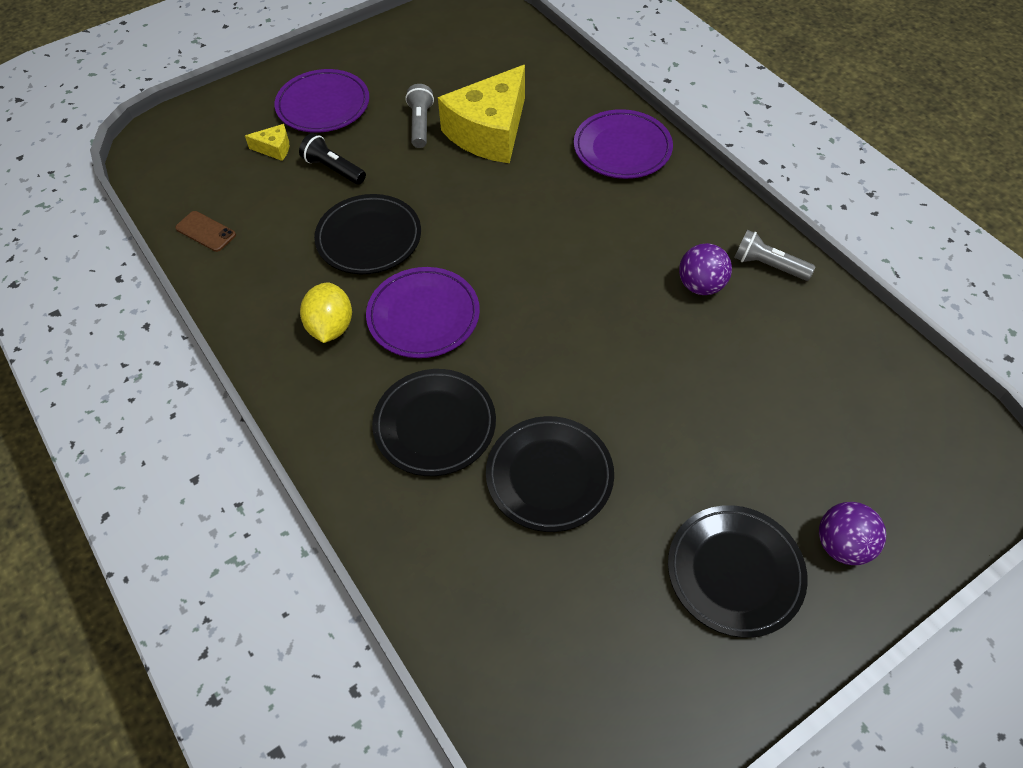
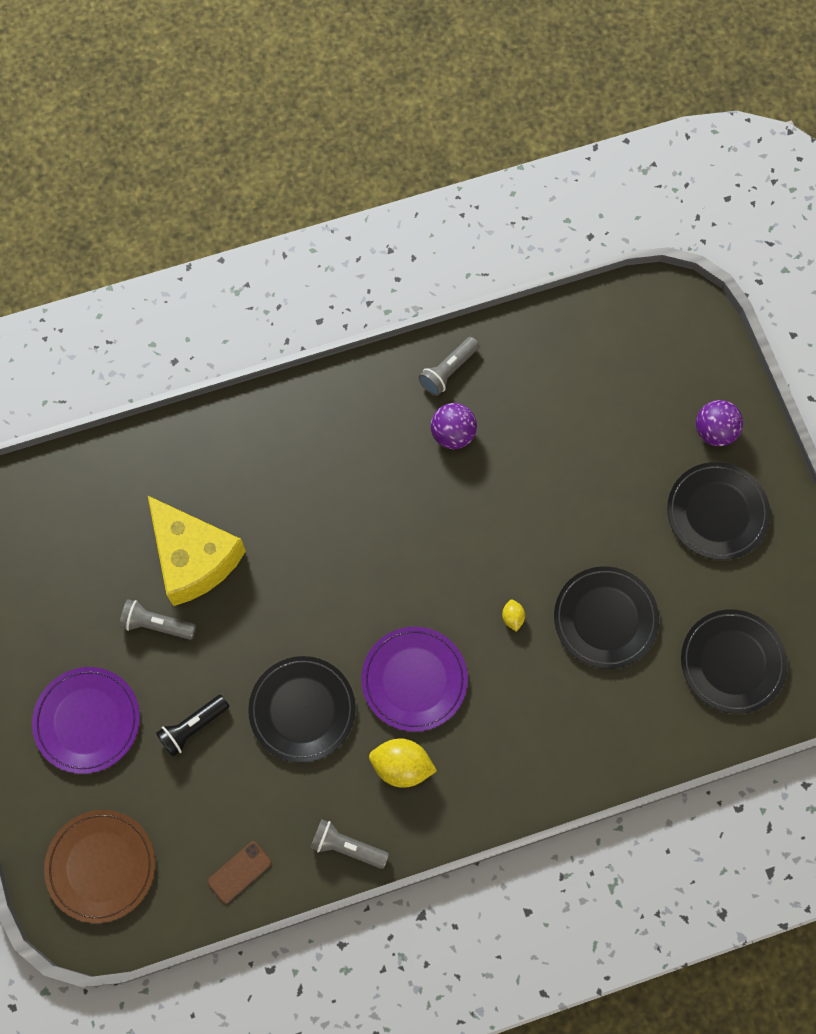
camera: 75 degrees left, 15 degrees up
yellow cheese [245,124,289,161] -> none
black plate [372,369,496,476] -> black plate moved to [681,609,788,714]
purple plate [574,109,673,179] -> none
none -> brown plate [44,810,155,923]
none -> grey flashlight [310,819,389,869]
none -> yellow lemon [502,600,525,632]

